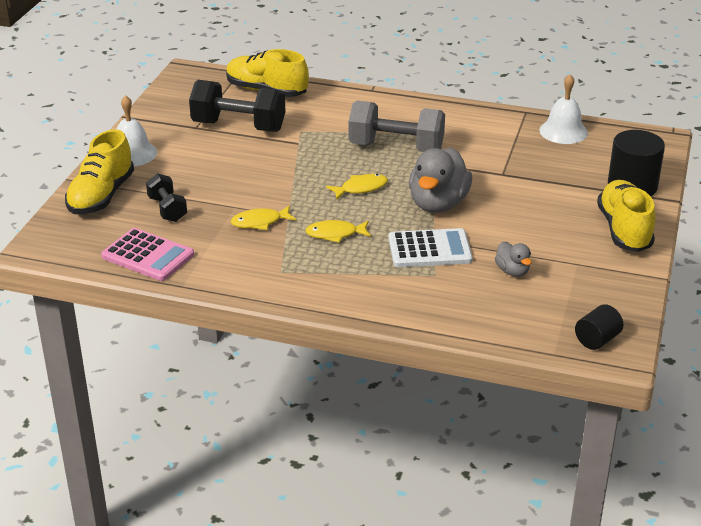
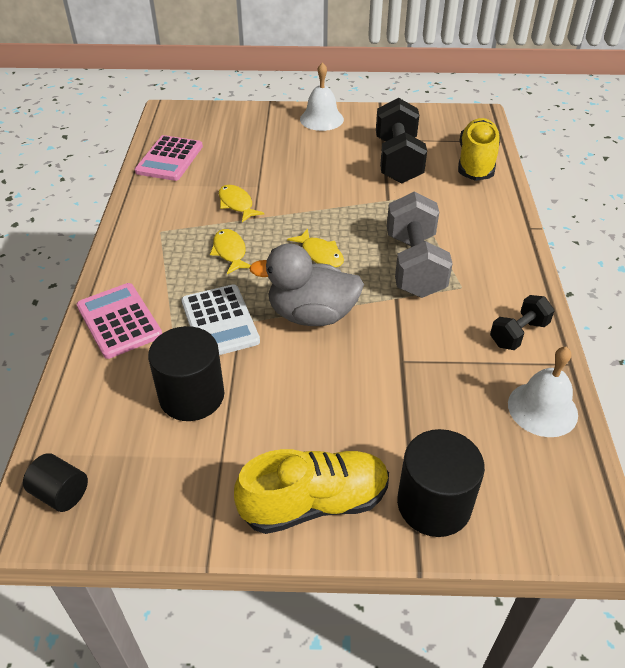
camera: 75 degrees right, 10 degrees up
yellow shoe [65,129,134,214] -> none
black dumbbell [146,173,187,222] -> black dumbbell moved to [490,295,555,350]
grey duck [495,242,532,277] -> black cylinder [148,326,224,421]
none -> pink calculator [77,283,162,359]

